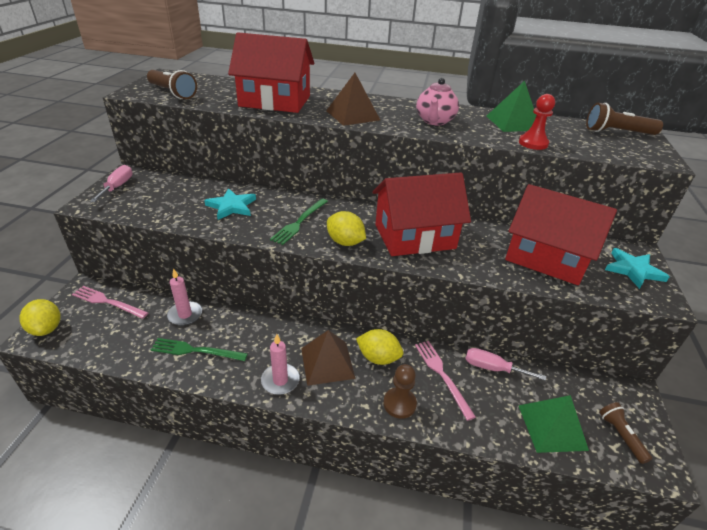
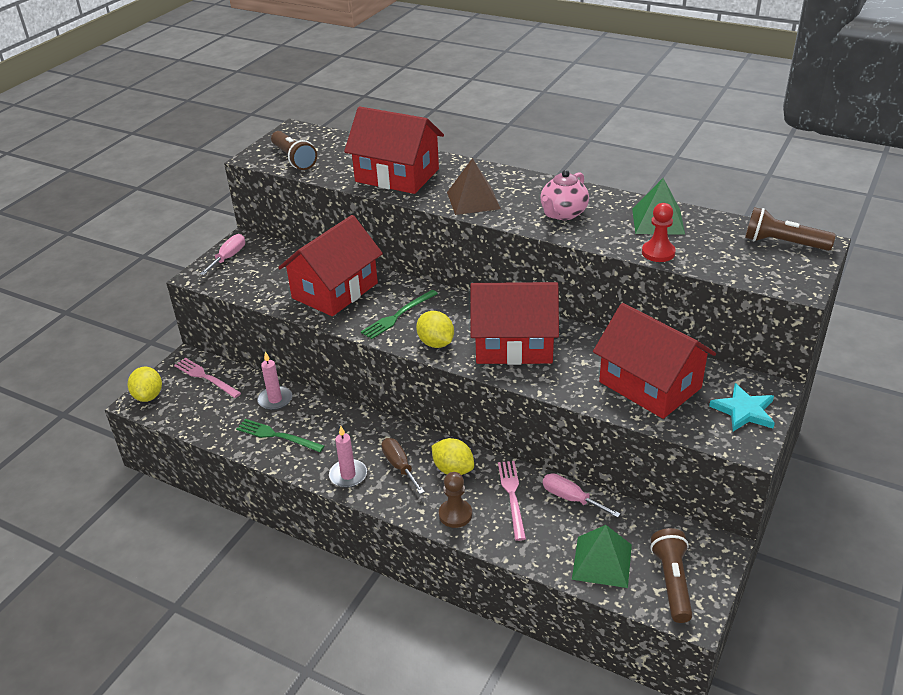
camera: 20 degrees right, 0 degrees up
turquoise star [204,188,256,220] -> red house [278,215,383,316]
brown pyramid [301,330,355,386] -> brown screwdriver [381,438,425,494]
brown flashlight [599,402,652,464] -> brown flashlight [650,528,693,623], size x1.52

